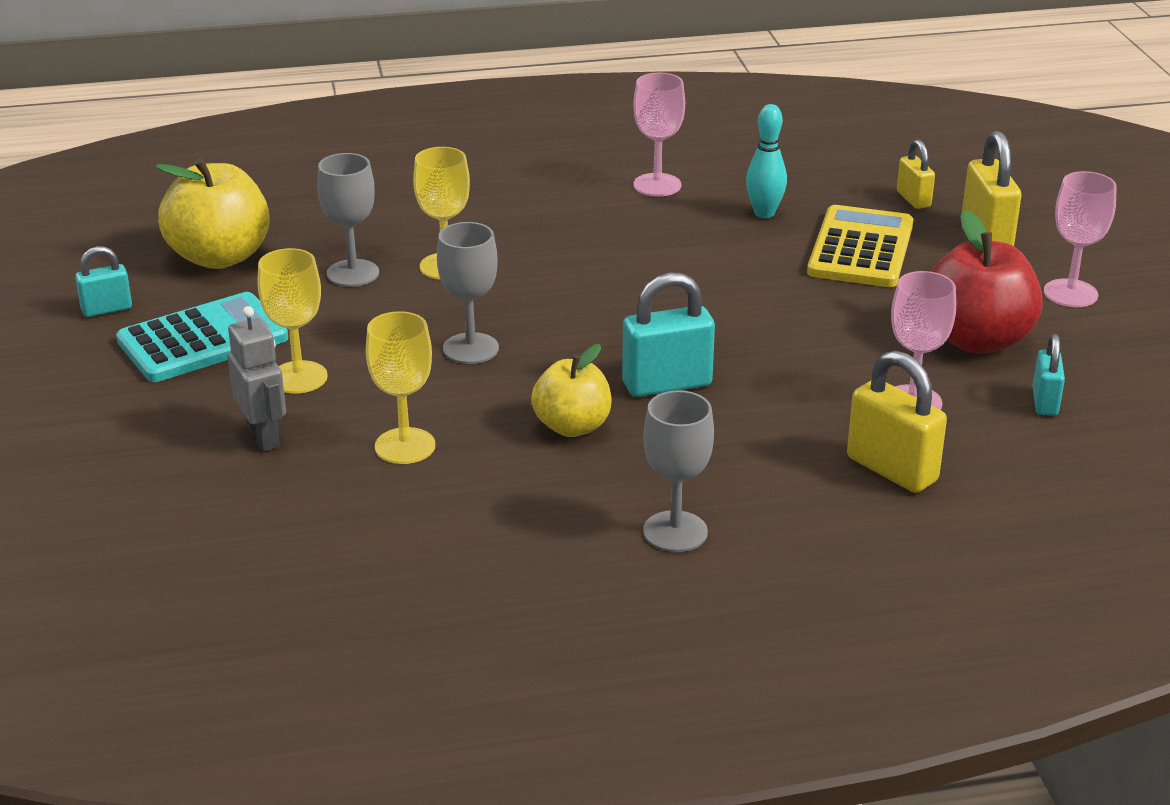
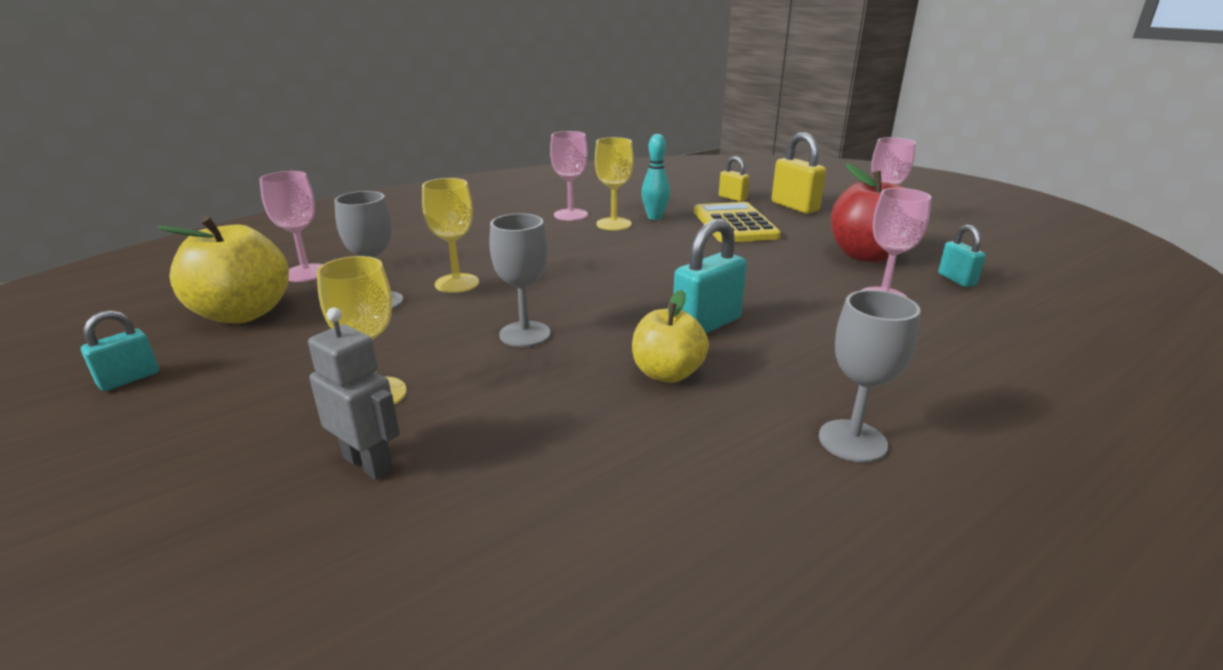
camera: 25 degrees left, 5 degrees down
turquoise calculator [116,292,288,382] -> none
yellow goblet [366,311,435,464] -> yellow goblet moved to [595,137,634,230]
yellow padlock [847,351,947,493] -> none
none -> pink goblet [259,171,323,282]

